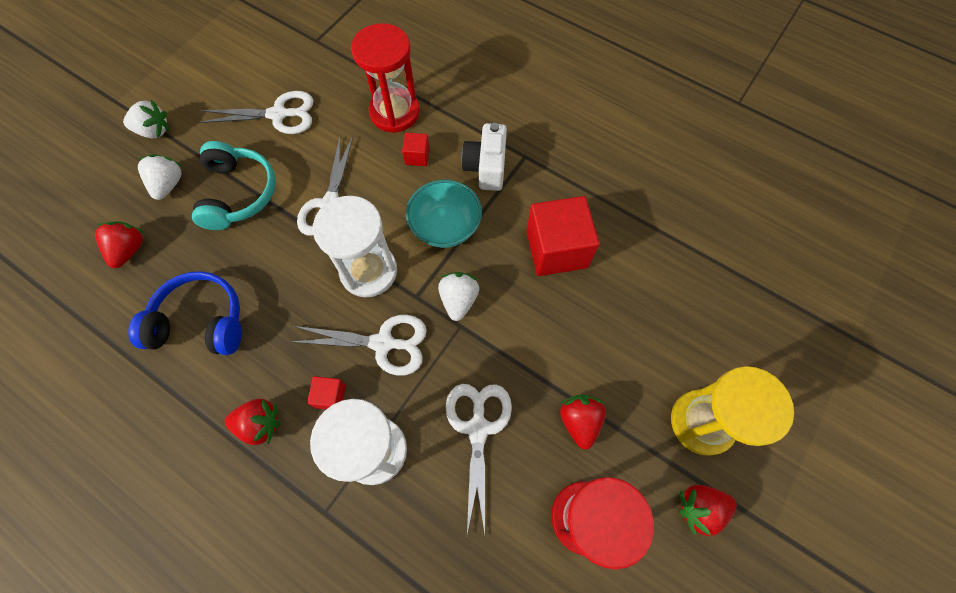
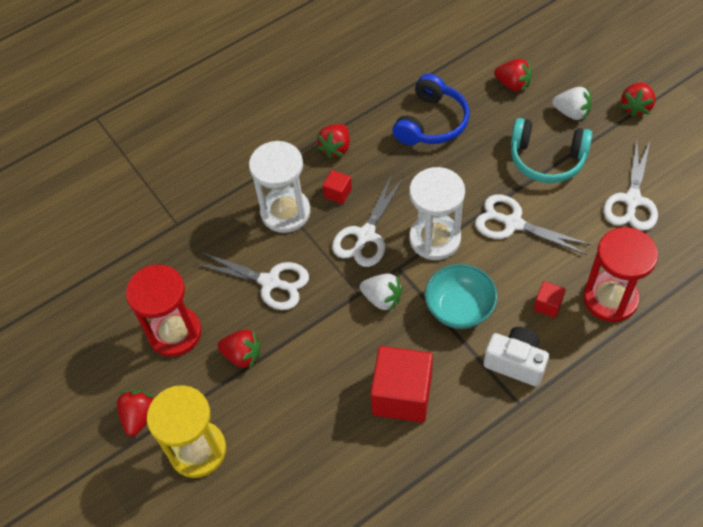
camera: 115 degrees right, 10 degrees down
white strawberry [123,99,170,139] -> red strawberry [620,82,656,117]

